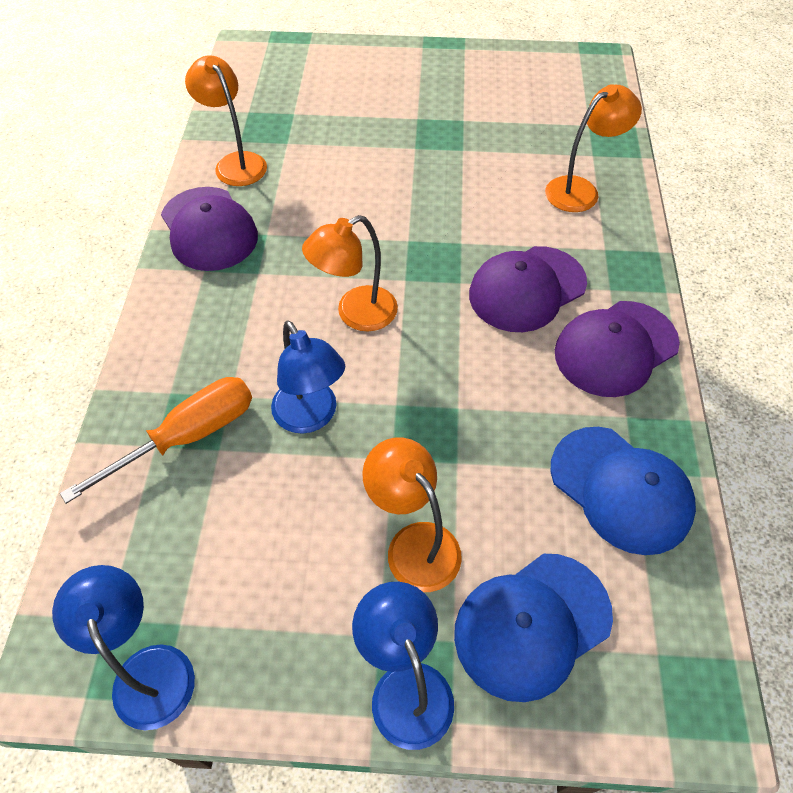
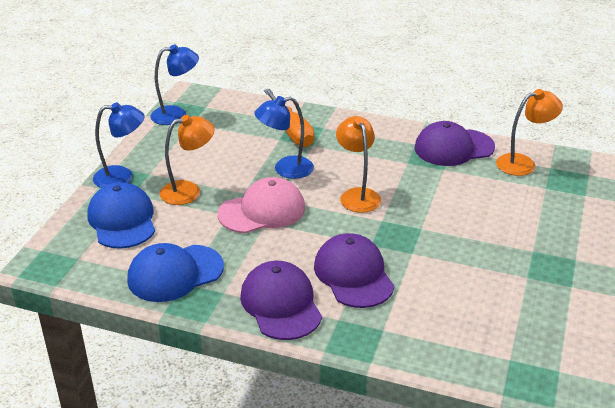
camera: 105 degrees right, 20 degrees down
orange lamp [545,84,642,212] -> none
none -> pink cap [217,177,305,233]

